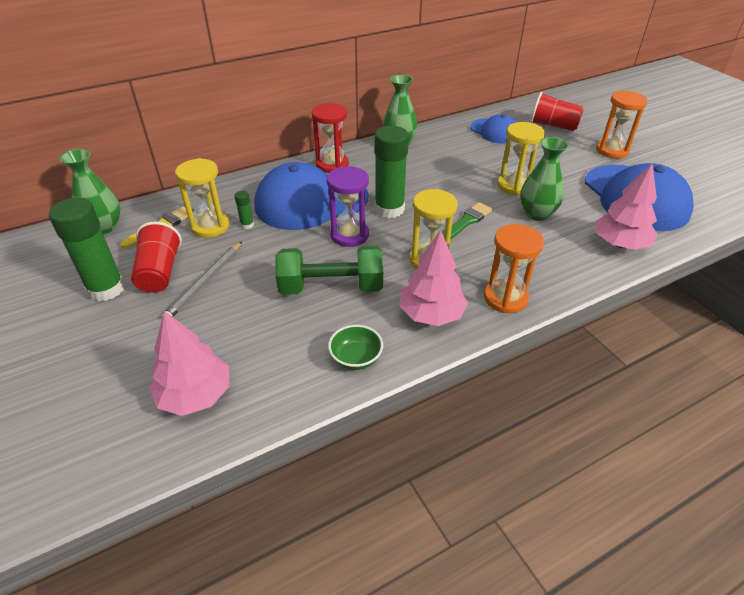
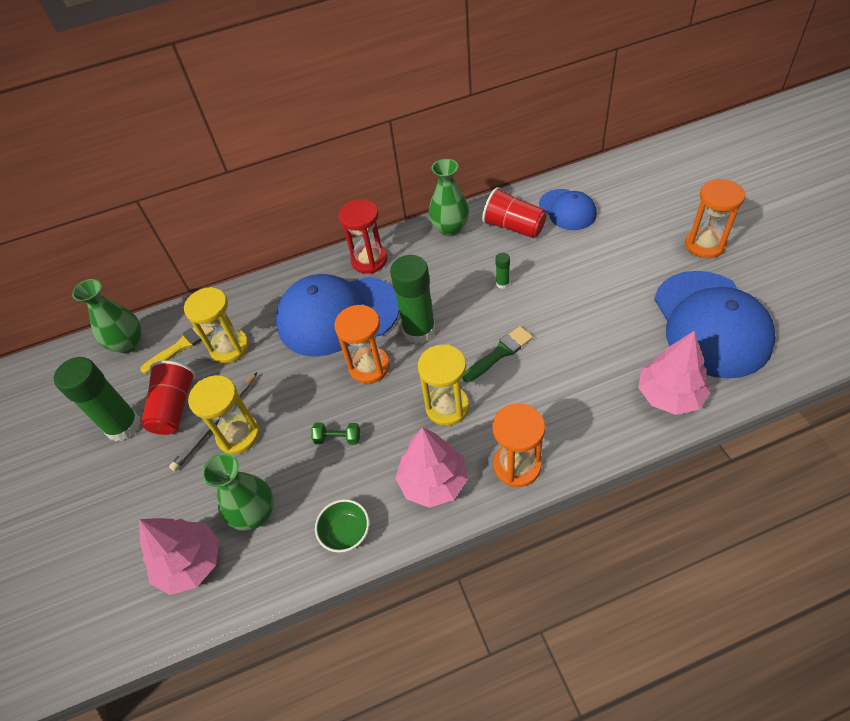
camera: 15 degrees right, 10 degrees up
green glue stick [234,191,254,229] -> green glue stick moved to [496,253,510,289]
green dumbbell [276,246,383,295] -> green dumbbell [311,423,360,445], size x0.43
purple hourglass [327,166,369,247] -> orange hourglass [334,305,390,384]
yellow hourglass [497,122,545,195] -> yellow hourglass moved to [188,375,260,454]
green vase [520,137,569,221] -> green vase moved to [202,453,274,530]
red cup [530,92,584,131] -> red cup moved to [482,187,547,238]

